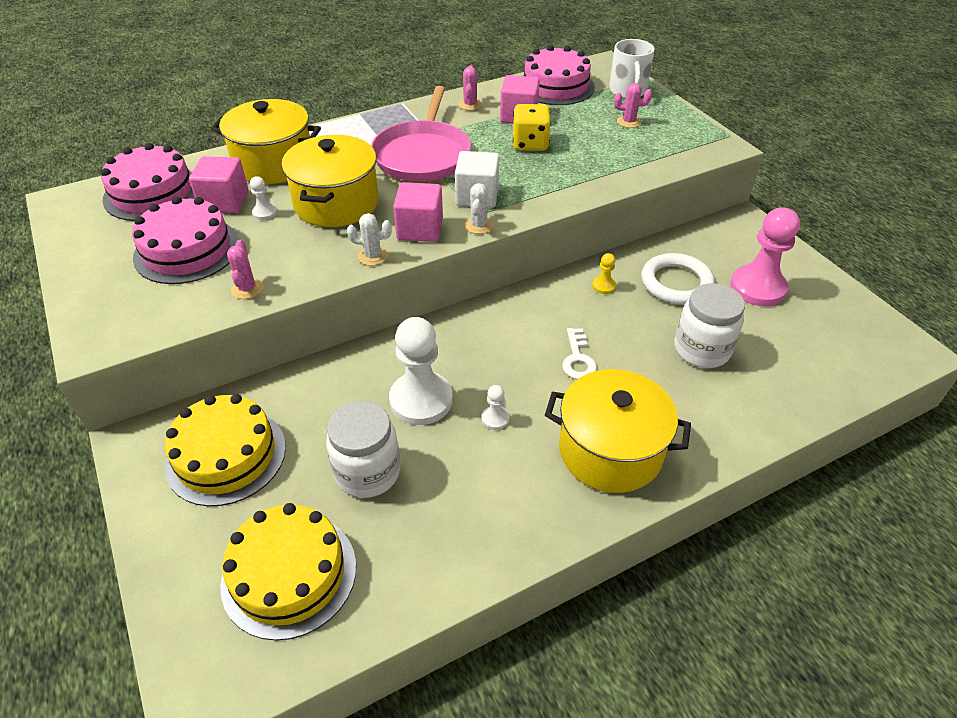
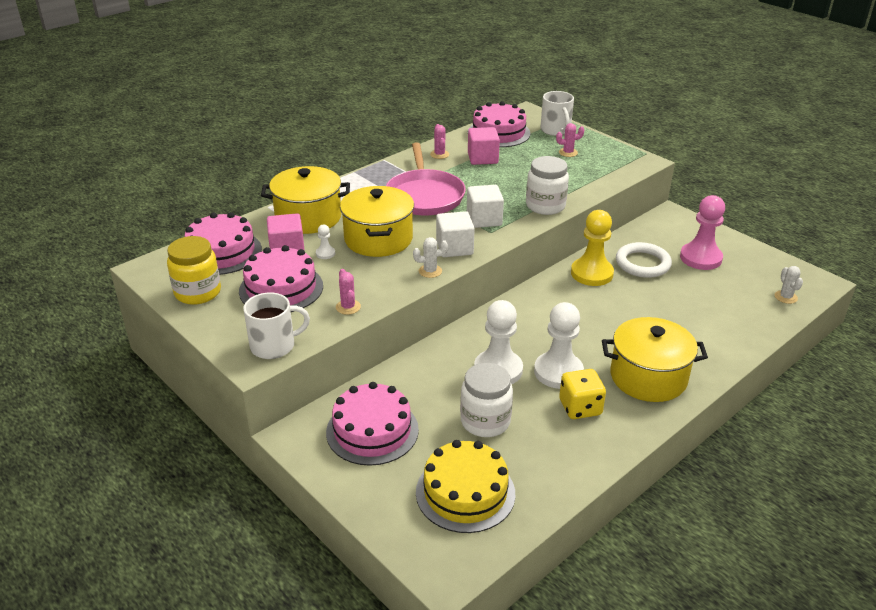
camera: 15 degrees left, 10 degrees down
yellow cake [165,394,286,506] -> pink cake [326,382,419,466]
pink cube [393,182,443,242] -> white cube [436,211,475,257]
white cactus [465,183,493,234] -> white cactus moved to [775,266,803,304]
white pawn [482,385,509,430] -> white pawn [534,302,584,389], size x2.32
yellow dice [513,104,551,151] -> yellow dice moved to [559,369,606,419]
white key [562,328,597,379] -> none
yellow pawn [592,253,616,294] -> yellow pawn [571,210,614,286], size x2.32
white jar [674,283,745,368] -> white jar moved to [526,156,569,215]
none -> yellow jar [167,236,221,305]
none -> white mug [243,293,310,359]

